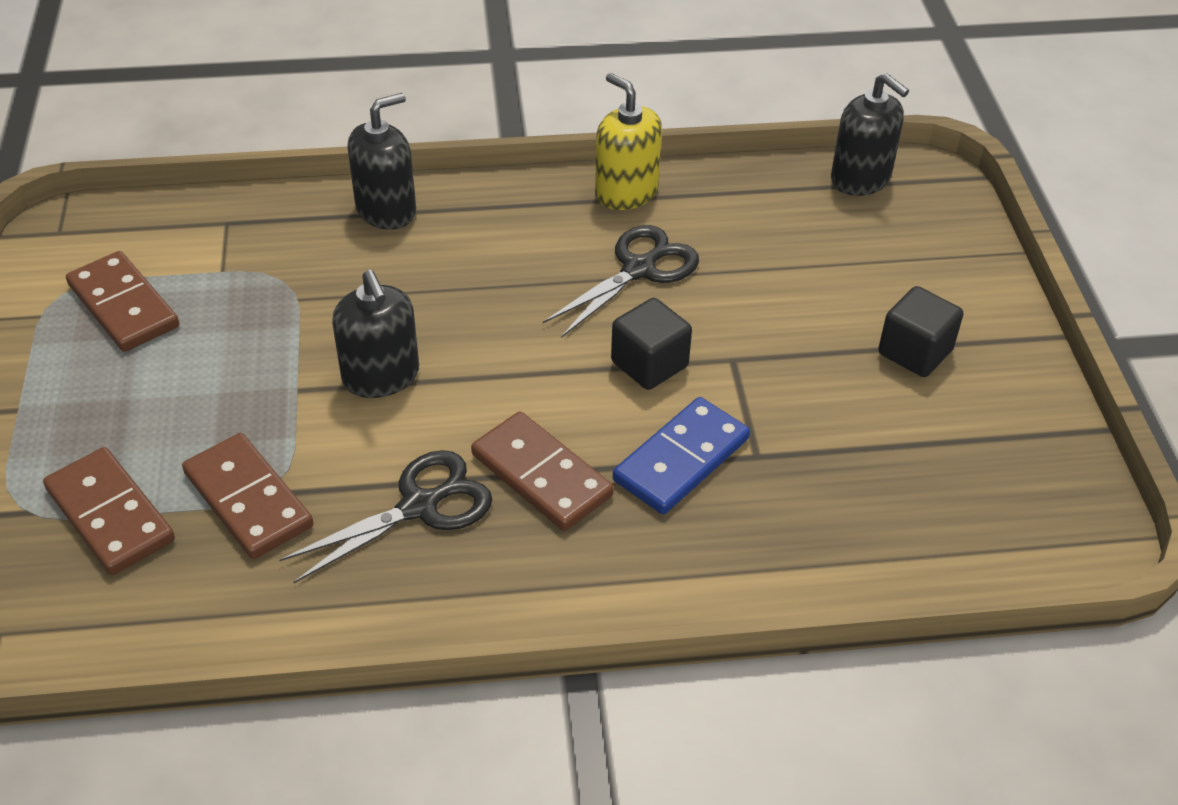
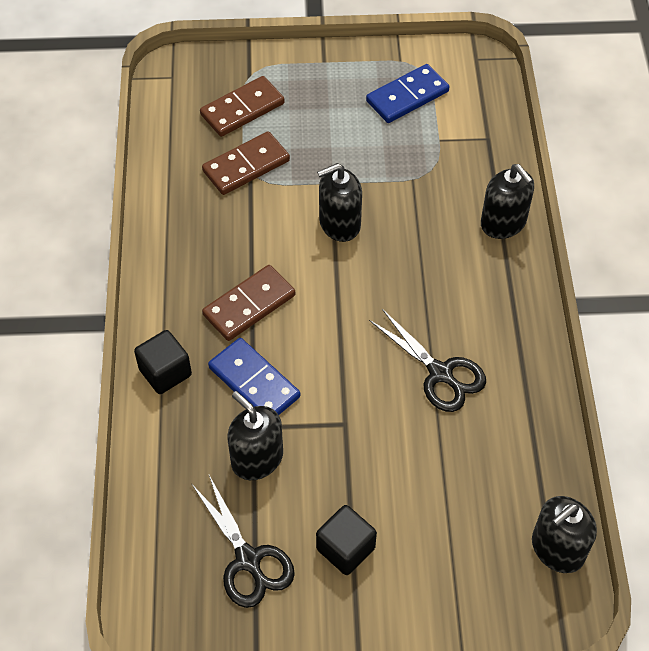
camera: 95 degrees right, 10 degrees up
brown domino [66,251,179,352] -> blue domino [366,64,449,123]
black scissors [279,450,492,583] -> black scissors moved to [192,475,295,608]
yellow soap dispenser [595,73,662,210] -> none
black cube [611,298,692,390] -> black cube moved to [134,330,192,394]
none -> black soap dispenser [227,391,283,480]

